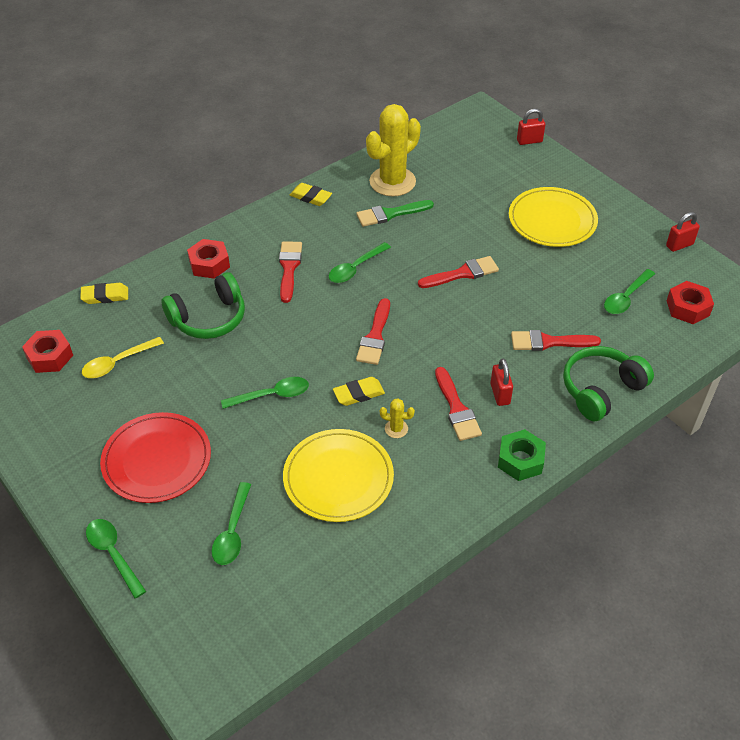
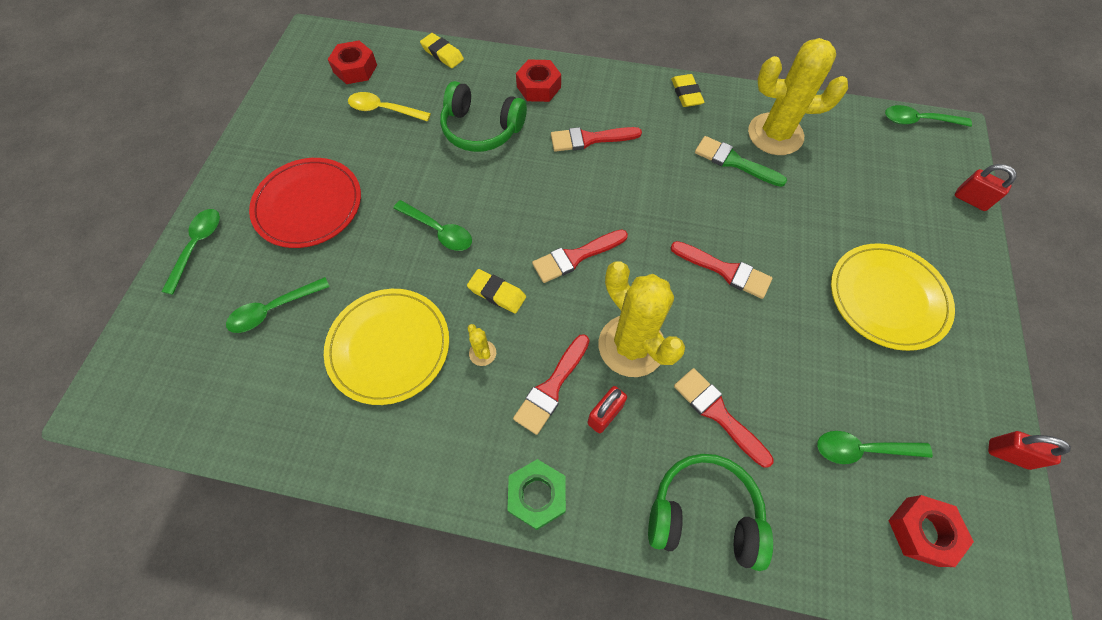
camera: 50 degrees right, 15 degrees up
red brush [279,241,302,303] -> red brush turned 150 degrees counterclockwise [551,127,642,152]
green spoon [329,242,391,283] -> green spoon moved to [885,105,972,127]
none -> yellow cactus [599,261,685,377]

